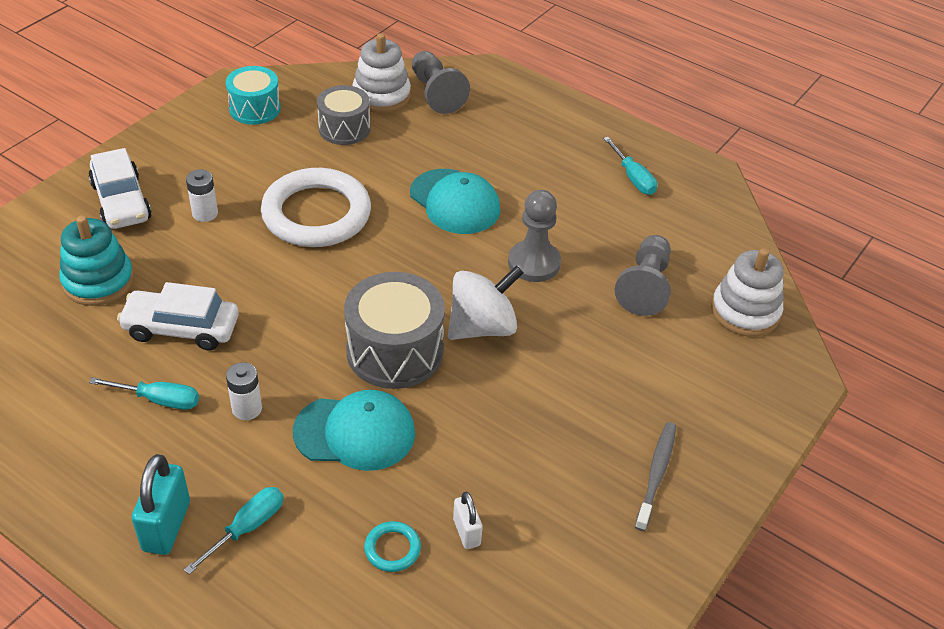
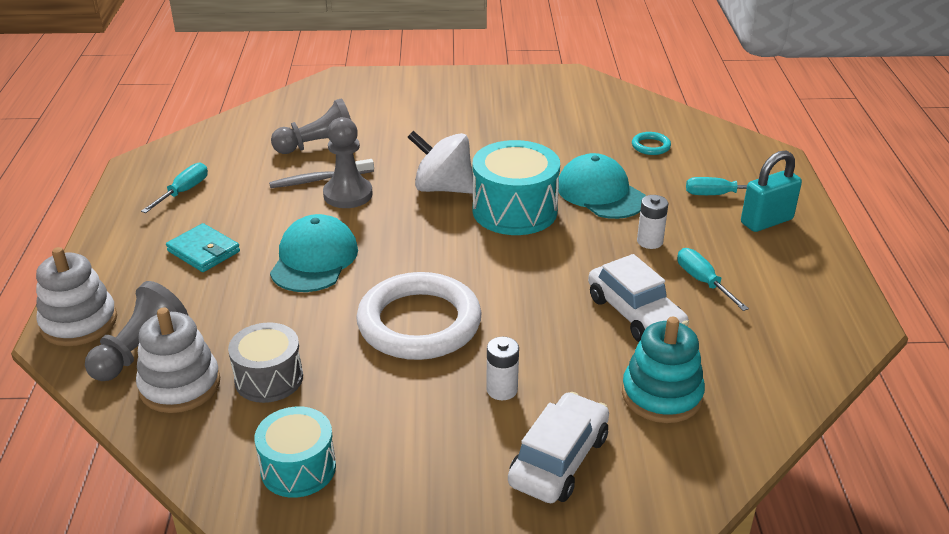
camera: 125 degrees left, 10 degrees down
grey drum [344,272,445,389] -> turquoise drum [473,140,560,235]
white padlock [453,492,483,549] -> none
grey toothbrush [635,422,676,531] -> grey toothbrush moved to [269,159,374,188]
white stacking toy [711,248,784,337] -> white stacking toy moved to [36,247,117,346]
none -> turquoise wallet [166,223,240,272]

